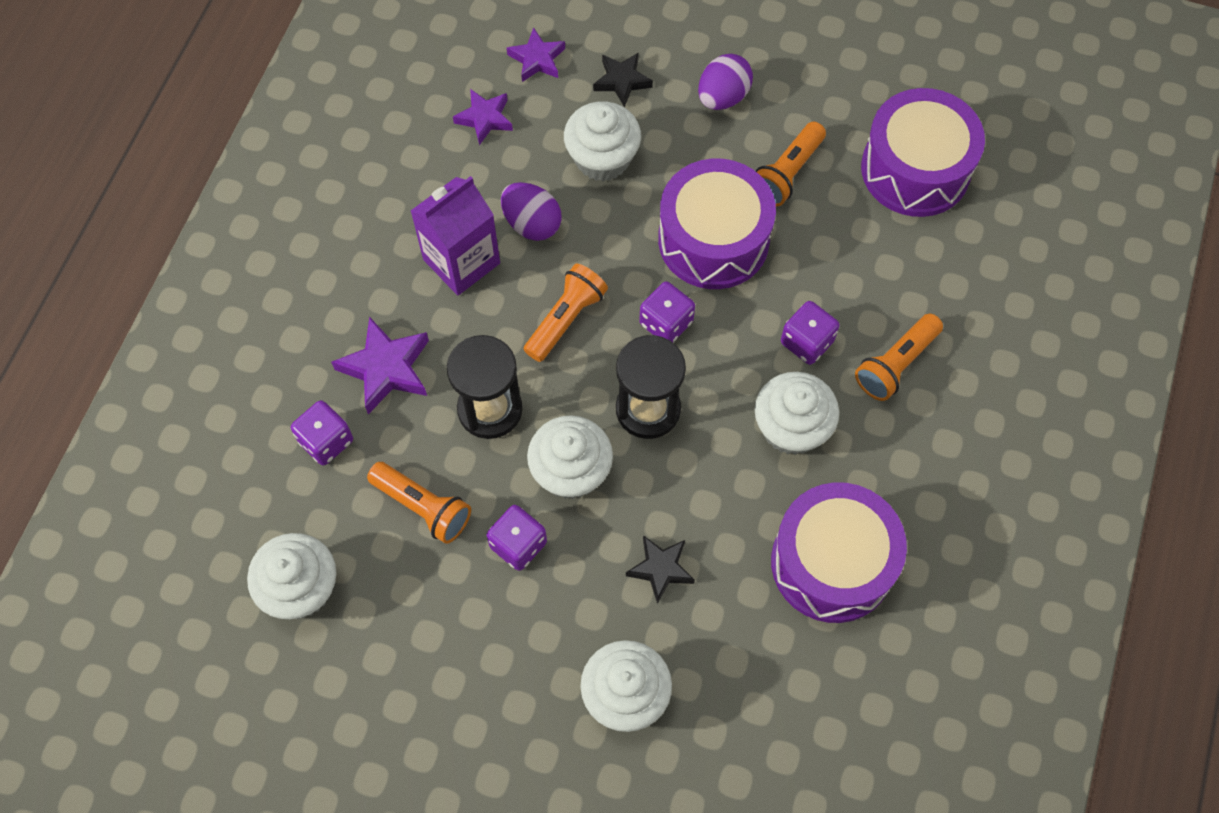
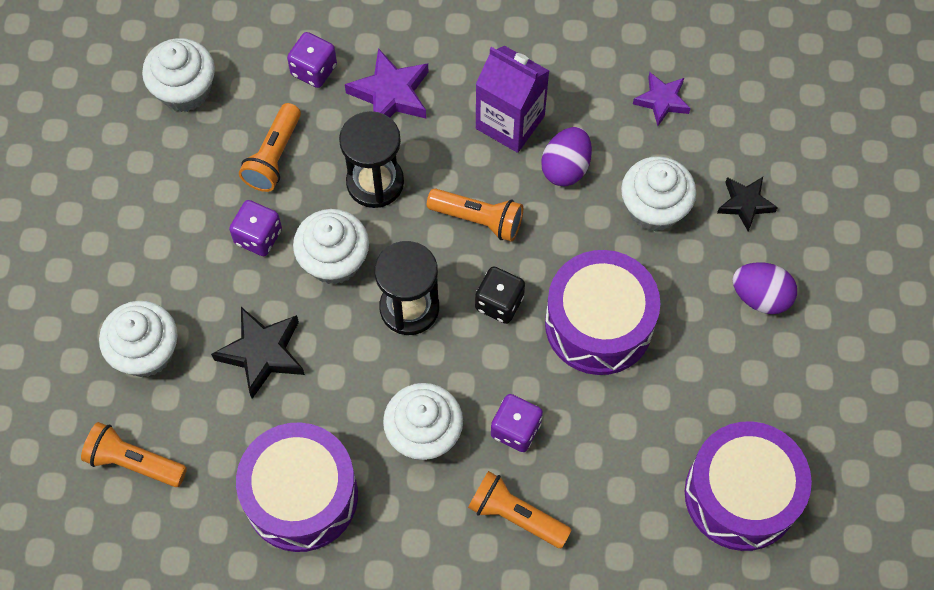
camera: 75 degrees right, 0 degrees up
purple star [507,27,565,82] -> none
black star [626,535,695,604] -> black star [211,307,305,399], size x1.52
purple dice [639,281,695,342] -> black dice [475,266,525,324]
orange flashlight [756,122,826,206] -> orange flashlight moved to [81,422,187,487]

